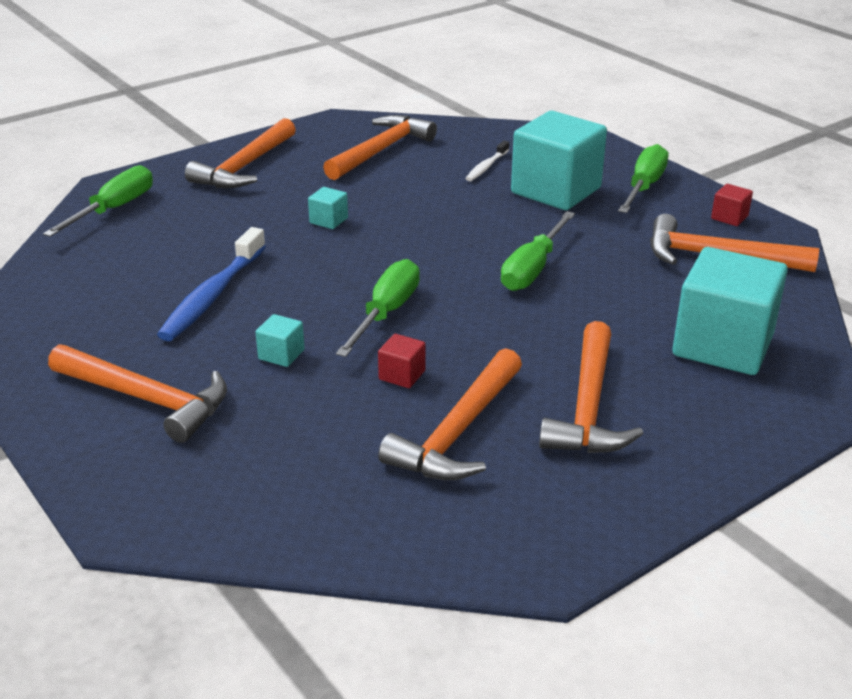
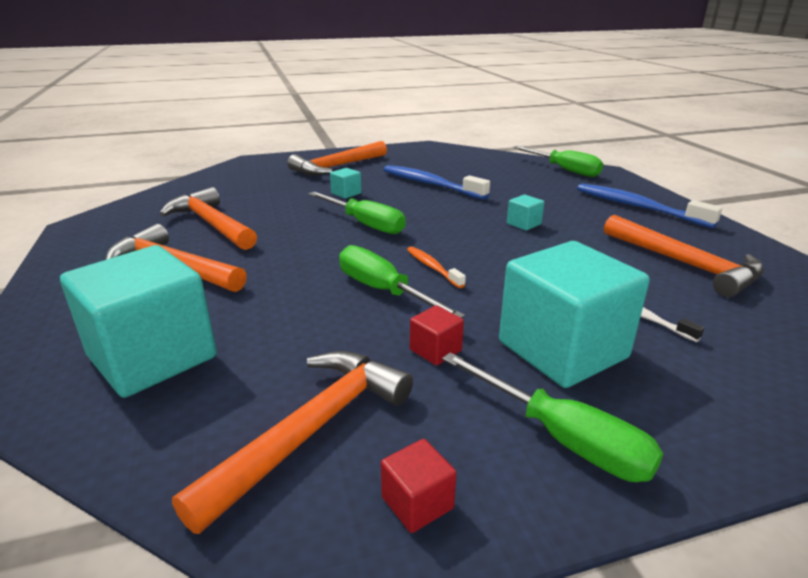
camera: 110 degrees right, 5 degrees down
orange hammer [185,118,296,188] -> blue toothbrush [577,183,722,228]
red cube [378,334,426,388] -> red cube moved to [410,305,464,366]
none -> orange toothbrush [407,246,466,288]

